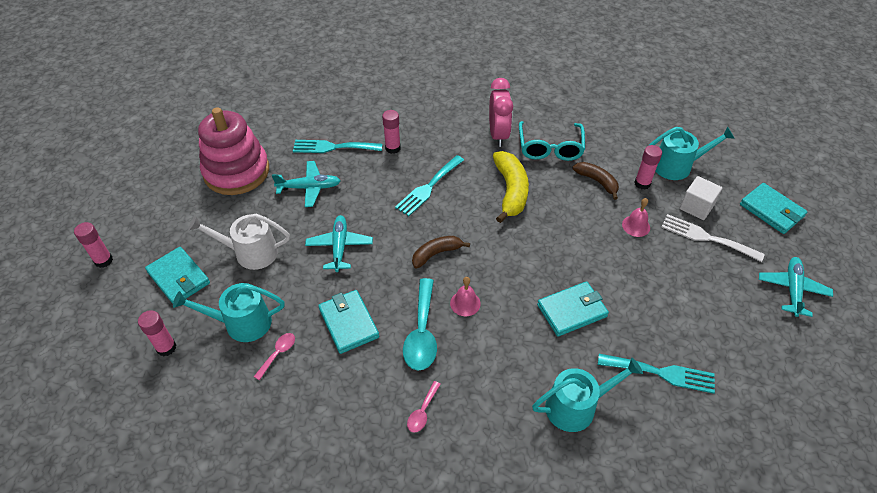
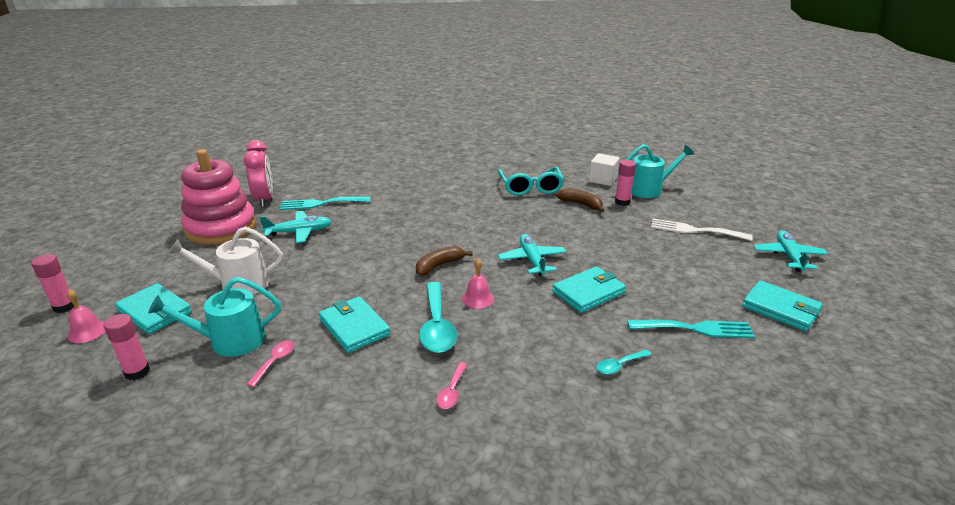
camera: 10 degrees left, 20 degrees down
turquoise plane [305,215,373,272] -> turquoise plane moved to [498,234,566,276]
pink glue stick [382,110,401,154] -> none
turquoise fork [395,155,464,216] -> none
pink clock [489,78,513,147] -> pink clock moved to [244,140,273,207]
yellow banana [493,151,529,223] -> none
turquoise watering can [532,358,643,432] -> turquoise spoon [596,349,652,375]
pink bell [622,198,650,237] -> pink bell moved to [67,289,105,343]
white cube [680,176,722,220] -> white cube moved to [589,153,620,186]
turquoise wallet [740,183,807,234] -> turquoise wallet moved to [742,280,822,332]

